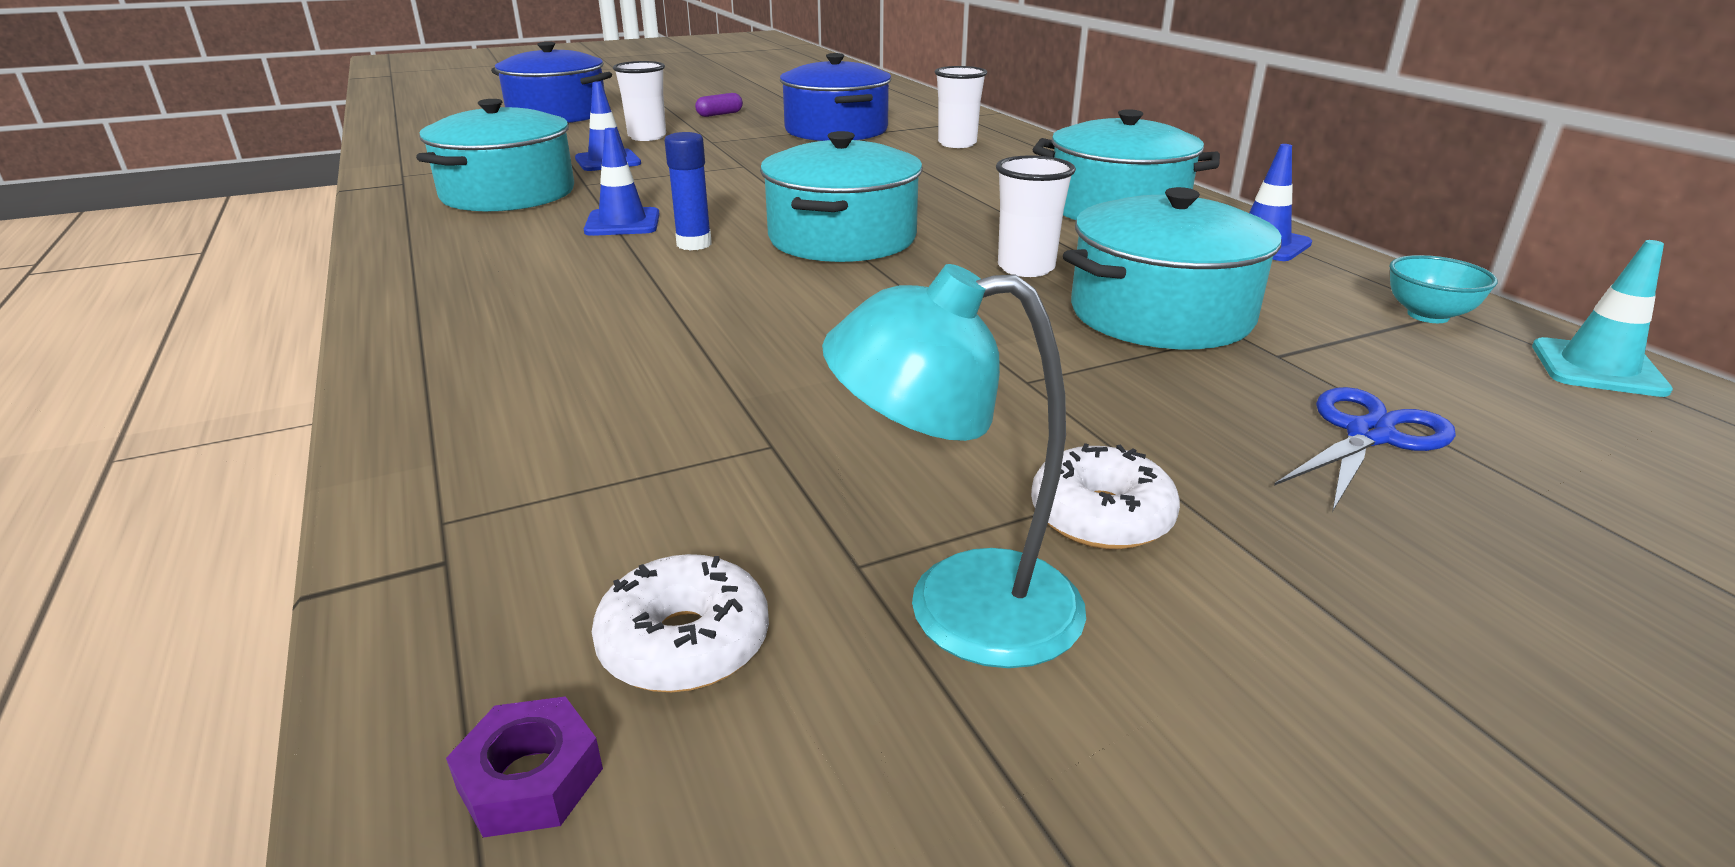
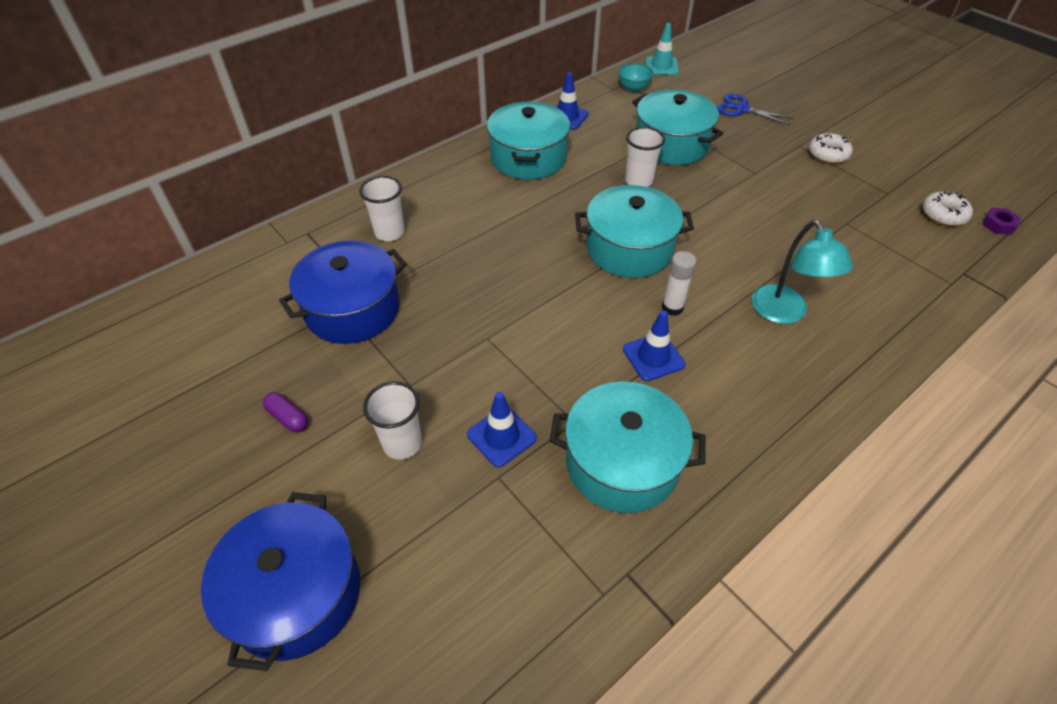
camera: 105 degrees left, 20 degrees up
blue glue stick [664,132,712,251] -> white glue stick [662,251,697,316]
turquoise lamp [822,264,1086,668] -> turquoise lamp moved to [752,220,853,324]

